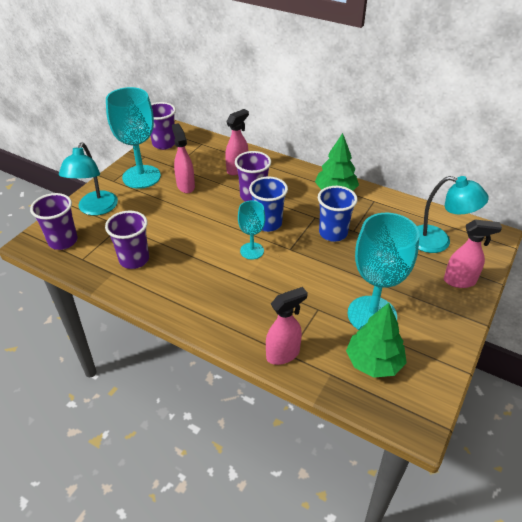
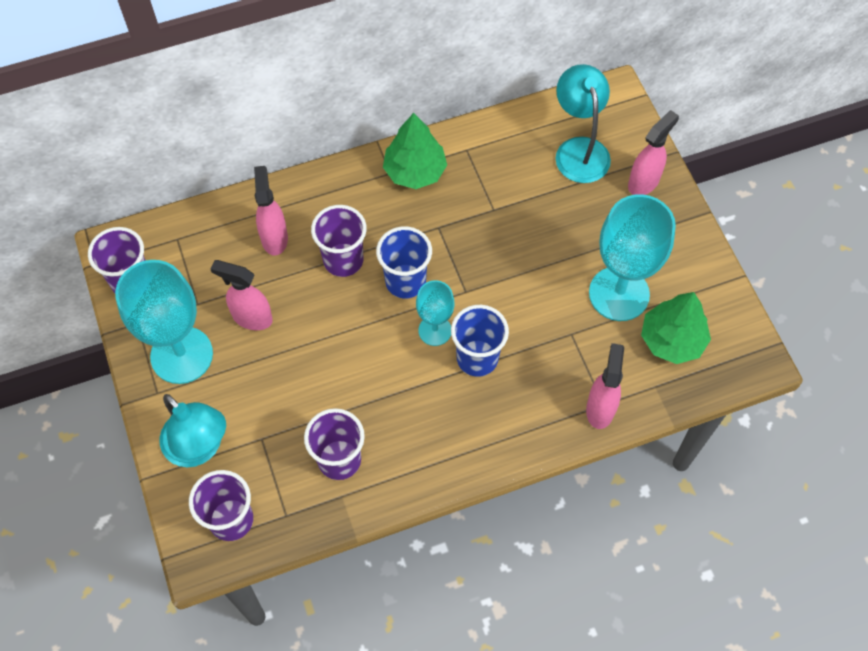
camera: 50 degrees left, 20 degrees up
blue cup [318,186,358,242] -> blue cup moved to [451,305,509,377]
turquoise lamp [417,176,489,253] -> turquoise lamp turned 75 degrees counterclockwise [556,64,611,183]

